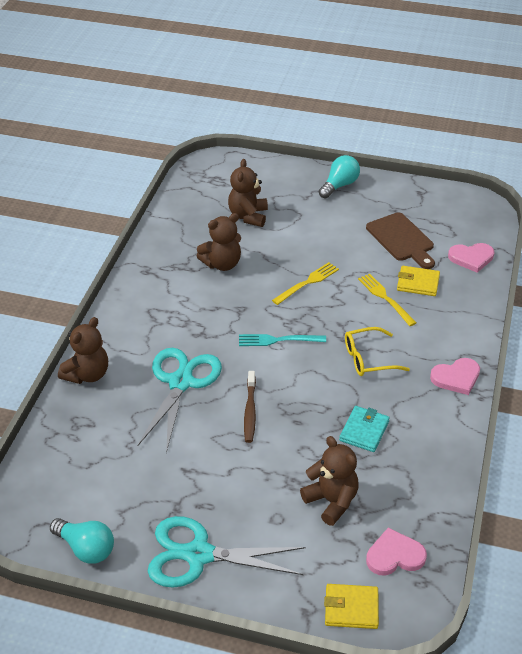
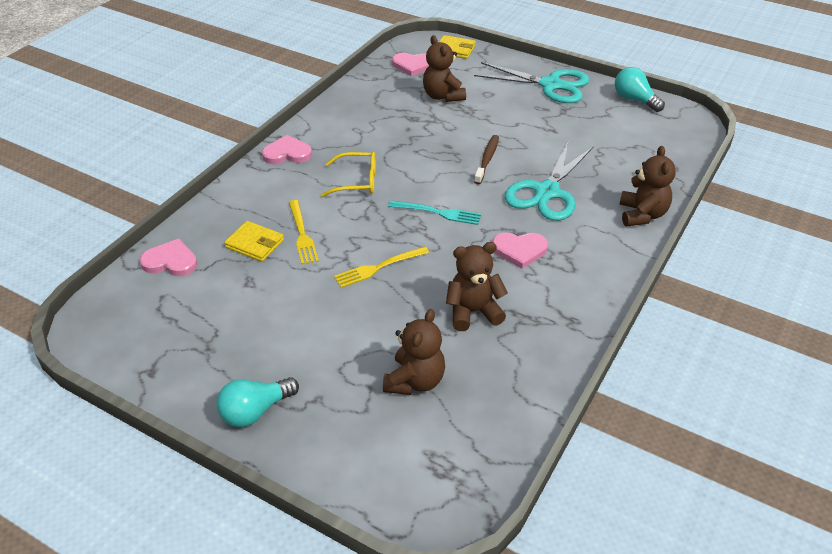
camera: 165 degrees left, 0 degrees up
brown teddy bear [58,317,108,384] -> brown teddy bear turned 135 degrees clockwise [619,146,676,226]
turquoise wallet [339,406,390,452] -> none
brown cutting board [366,212,435,269] -> none
none -> pink heart [492,233,548,269]

